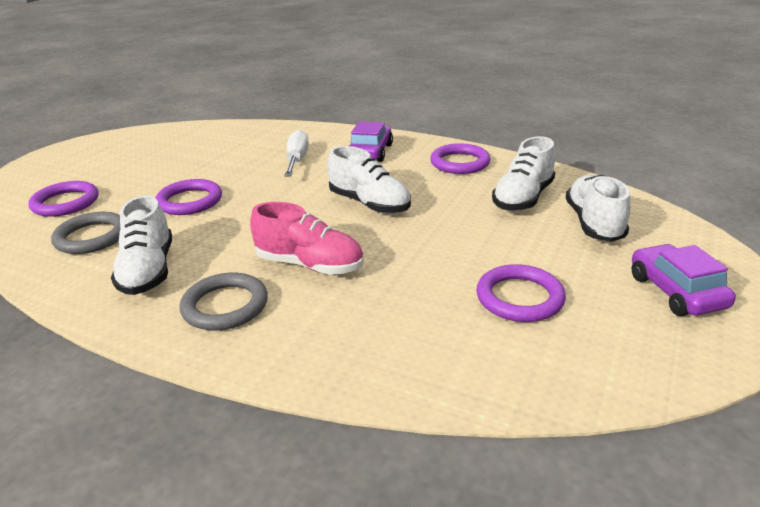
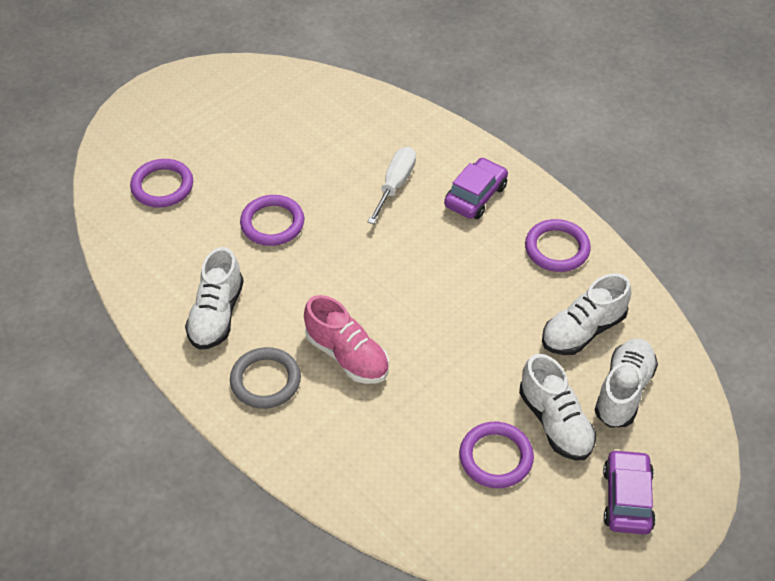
camera: 20 degrees right, 20 degrees up
grey ring [51,212,121,254] -> none
white shoe [327,146,411,214] -> white shoe moved to [519,354,596,461]

